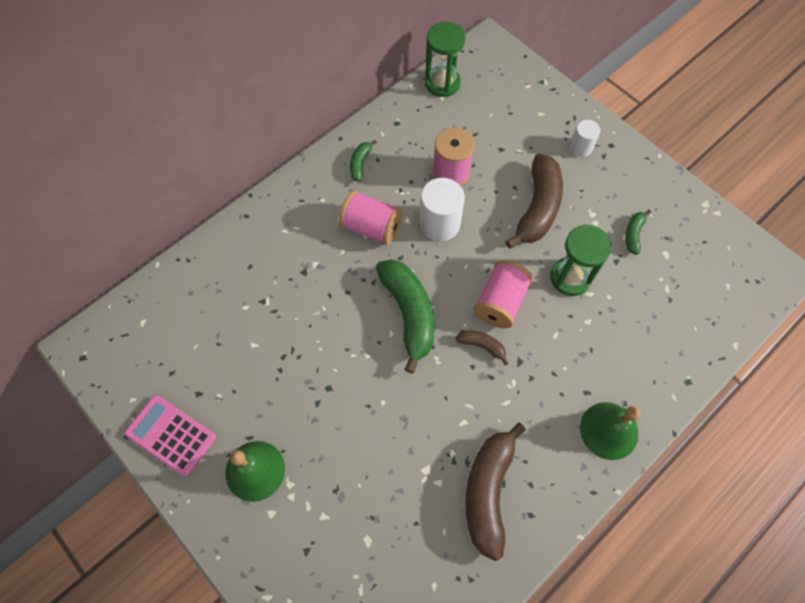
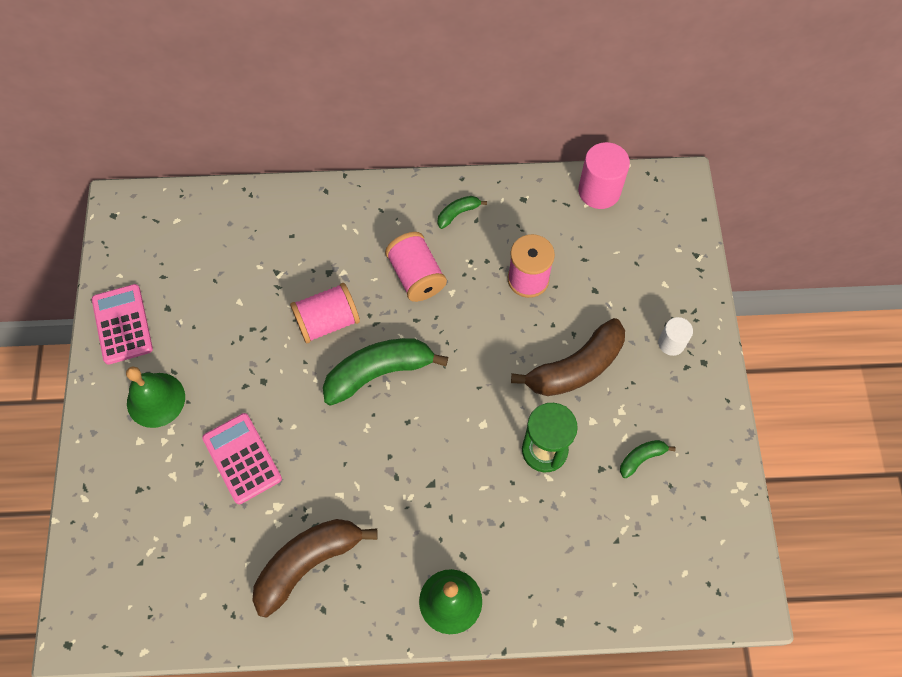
camera: 40 degrees right, 0 degrees up
green banana [376,259,435,373] -> green banana turned 135 degrees counterclockwise [323,338,448,406]
white cylinder [420,178,465,241] -> none
green hourglass [425,21,466,97] -> pink cylinder [578,142,630,209]
brown banana [456,330,509,366] -> none
pink spool [474,260,533,328] -> pink spool moved to [290,283,360,343]
none -> pink calculator [202,413,282,504]

